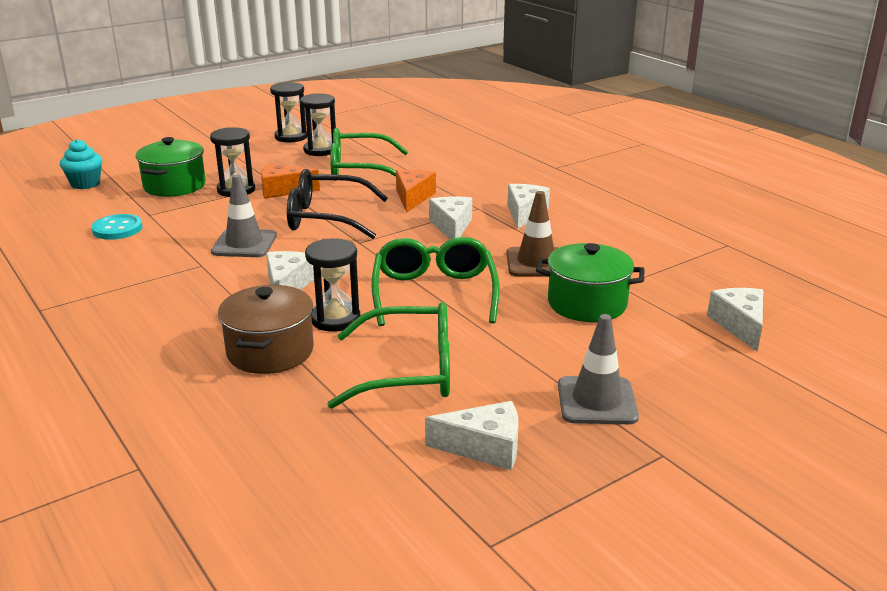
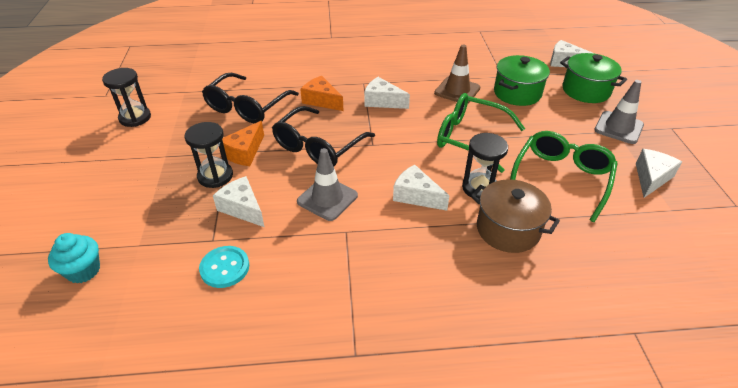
camera: 60 degrees left, 15 degrees up
green pot [136,137,206,197] -> green pot moved to [560,53,627,103]
black hourglass [300,93,336,156] -> none
green glasses [330,128,408,181] -> black glasses [202,73,299,124]
white cheese [507,184,550,229] -> white cheese moved to [213,176,264,227]

